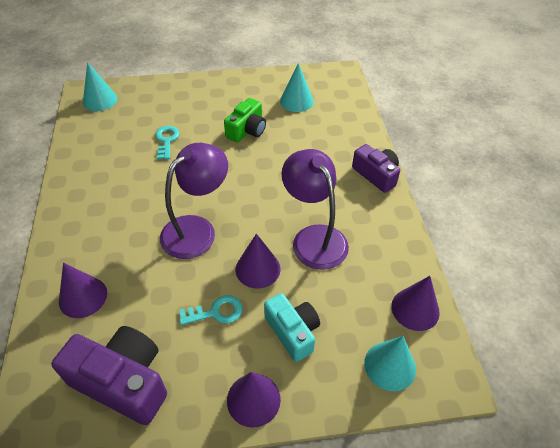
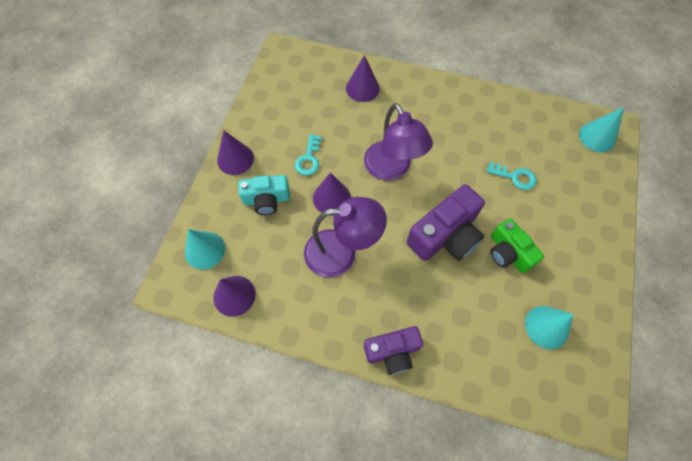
camera: 115 degrees right, 15 degrees up
purple camera [52,326,167,425] -> purple camera moved to [407,184,485,261]

